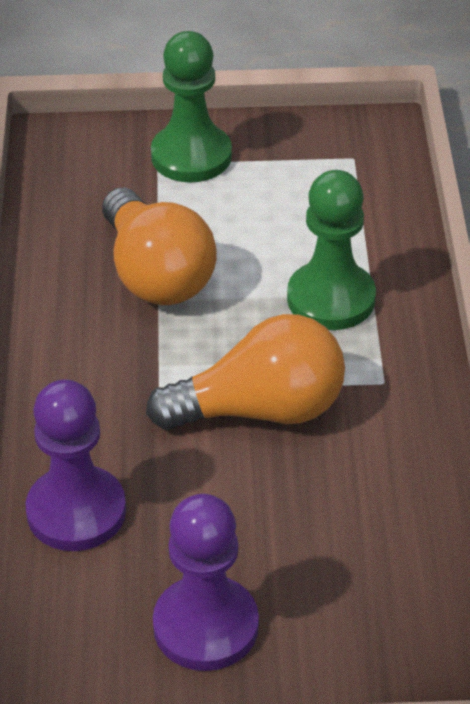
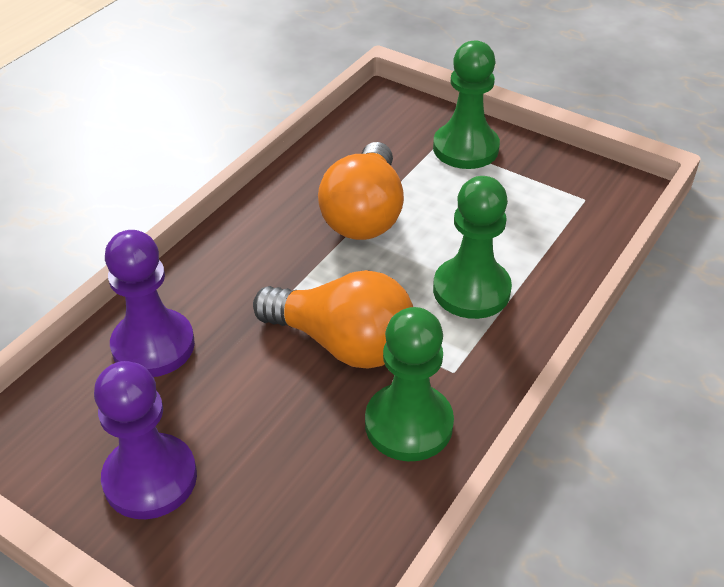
camera: 35 degrees right, 0 degrees up
none -> green pawn [365,307,454,461]

